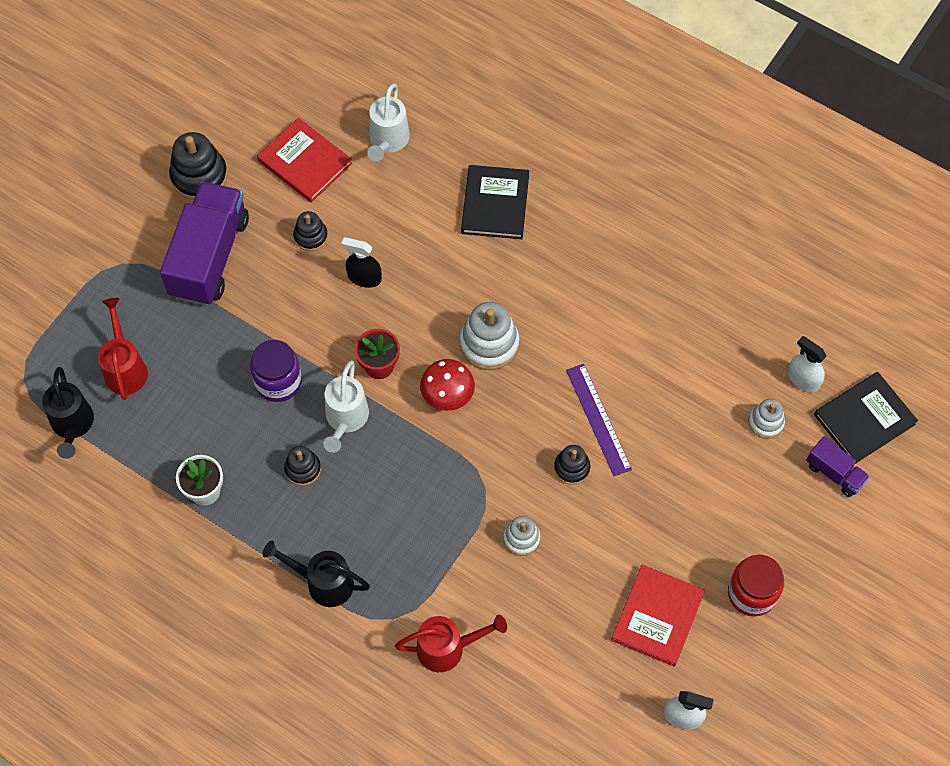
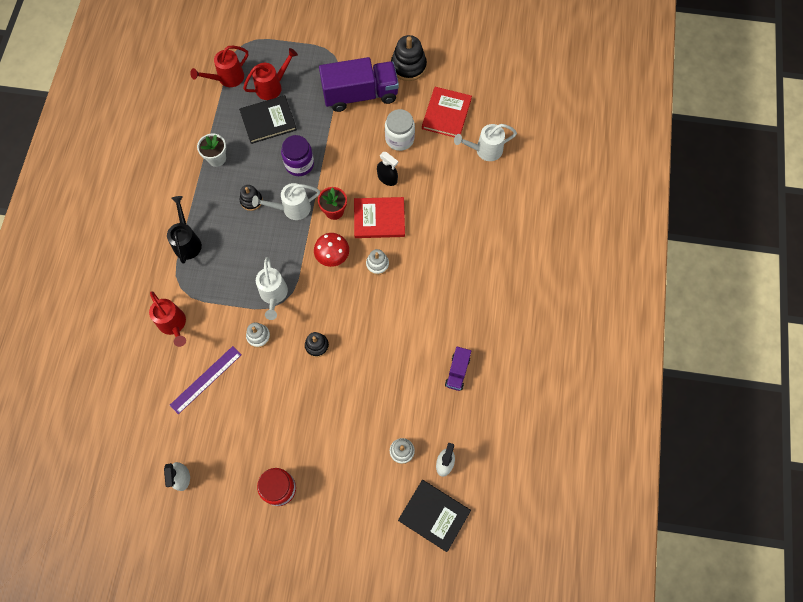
camera: 65 degrees right, 5 degrees up
black watering can [42,367,94,459] -> red watering can [190,46,248,87]
black stacking toy [293,211,328,251] -> white jar [385,109,415,151]
black spray bottle [341,237,382,288] -> black spray bottle turned 135 degrees clockwise [377,152,398,186]
white stacking toy [460,302,519,370] -> white stacking toy [366,249,389,275], size x0.59
black book [461,165,529,239] -> black book moved to [239,95,297,144]
purple ruler [566,364,632,476] -> purple ruler moved to [170,346,242,414]
red book [611,564,705,667] -> red book moved to [354,197,405,238]
purple truck [806,436,870,497] -> purple truck moved to [445,347,471,391]
none -> white watering can [256,257,288,320]

